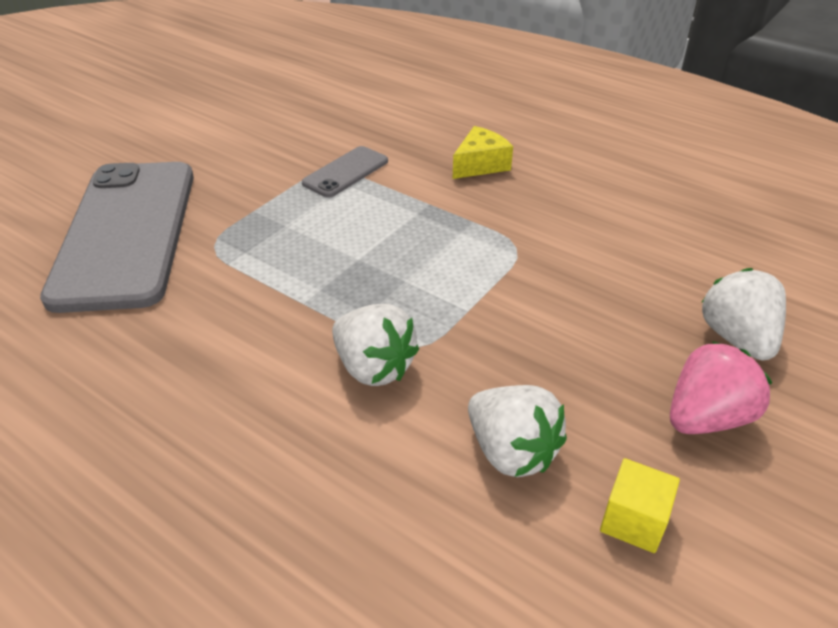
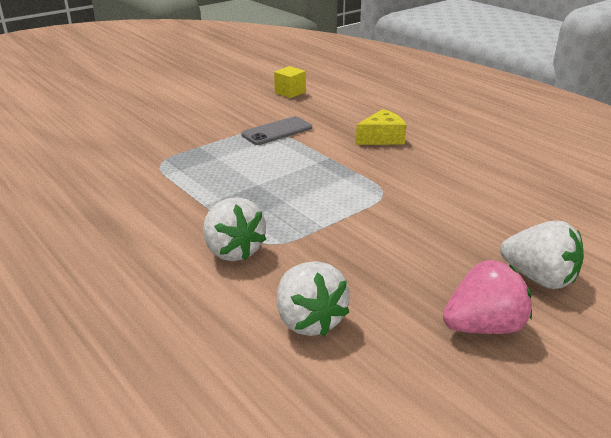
camera: 15 degrees right, 10 degrees down
grey phone [40,162,194,313] -> none
yellow cube [600,458,680,553] -> yellow cube moved to [274,66,306,98]
white strawberry [701,268,786,360] -> white strawberry turned 120 degrees clockwise [500,220,584,289]

